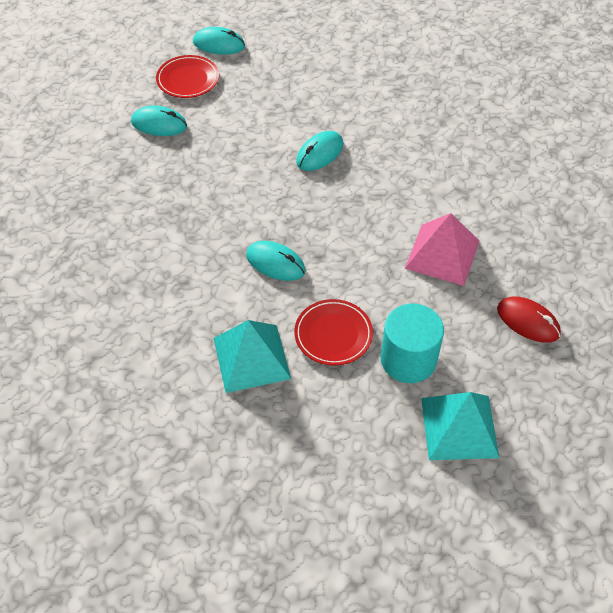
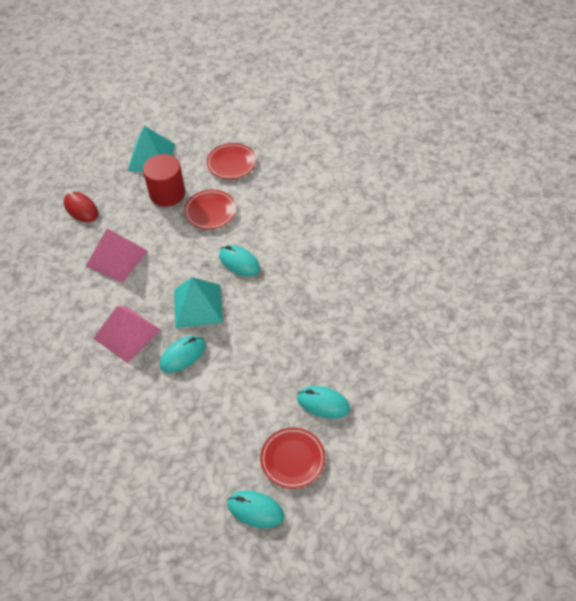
camera: 170 degrees left, 0 degrees up
turquoise pyramid [214,320,291,393] -> turquoise pyramid moved to [174,277,223,328]
turquoise cylinder [380,303,444,383] -> red cylinder [143,154,185,207]
none -> pink pyramid [93,306,161,363]
none -> red plate [206,143,256,179]

